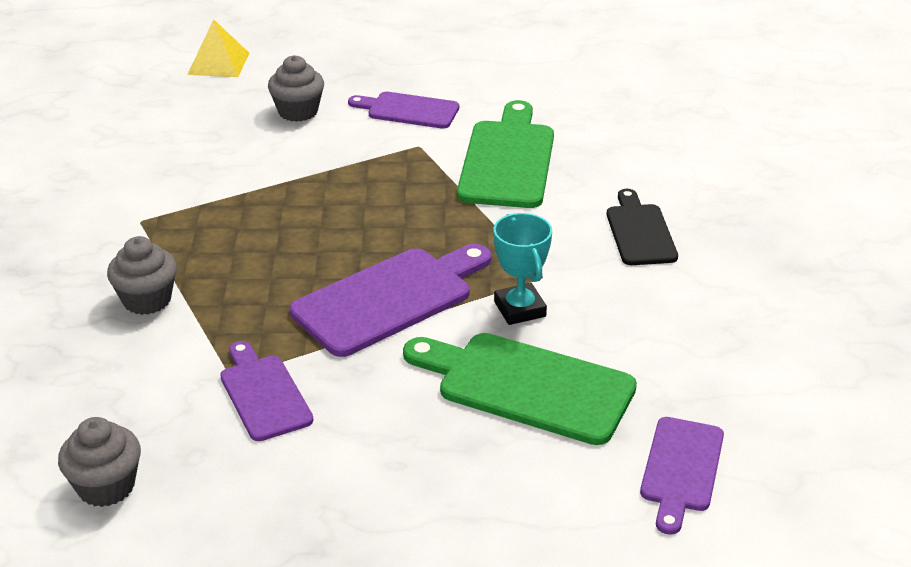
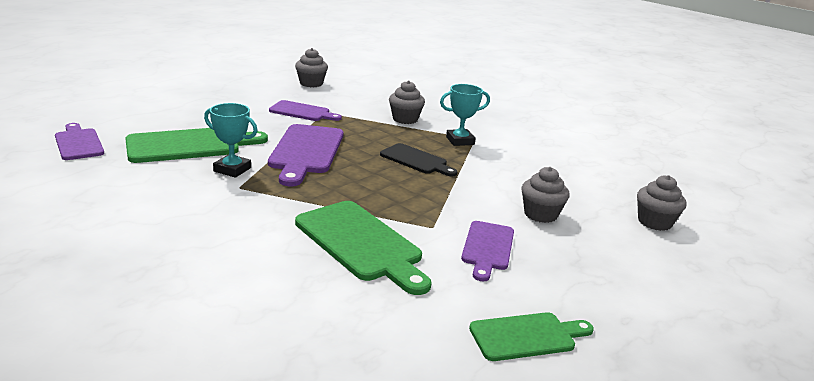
camera: 130 degrees right, 10 degrees down
yellow pyramid [187,19,249,77] -> grey cupcake [637,175,687,231]
purple cutting board [348,92,459,129] -> purple cutting board turned 135 degrees clockwise [461,221,514,282]
black cutting board [607,189,678,265] -> black cutting board moved to [380,143,457,176]
none -> turquoise trophy [440,84,490,146]
none -> green cutting board [469,312,594,361]

